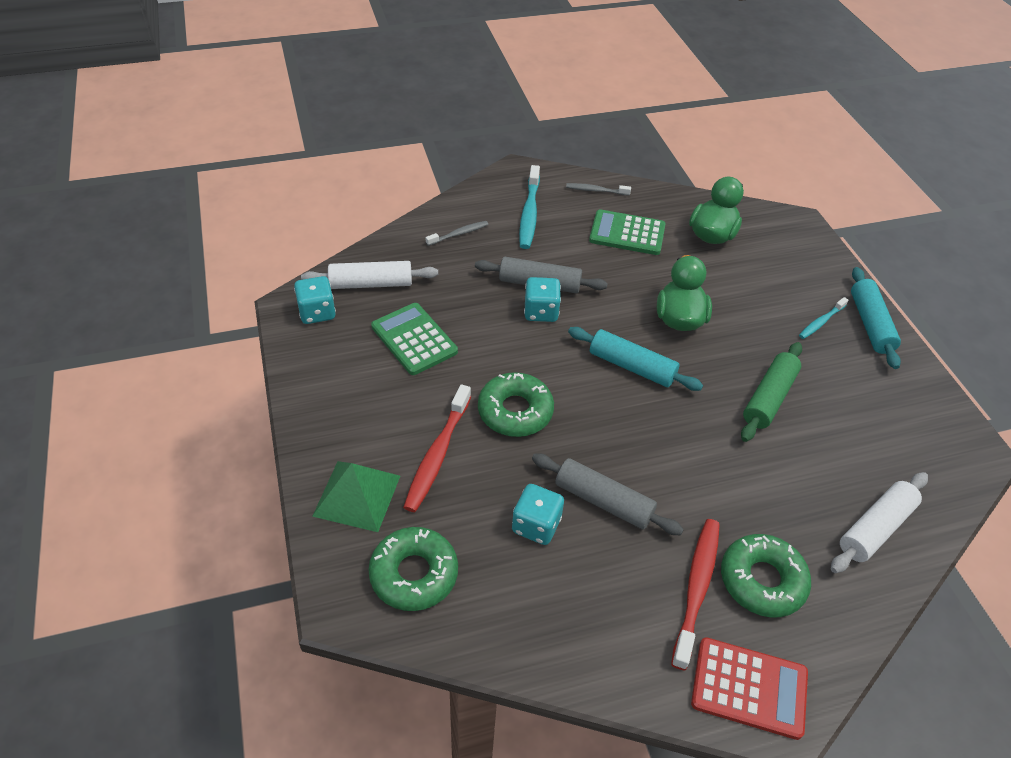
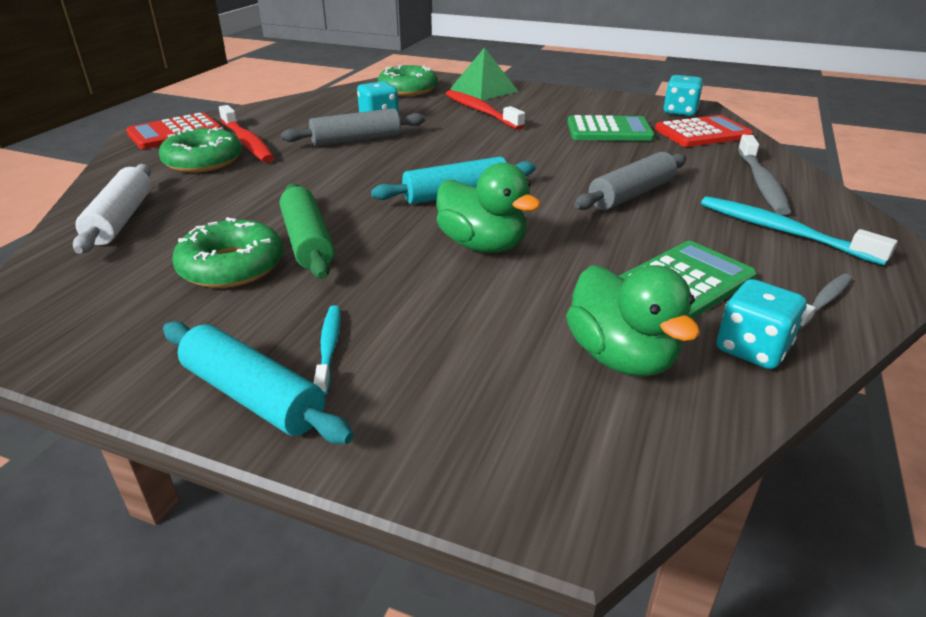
camera: 130 degrees right, 15 degrees down
white rolling pin [301,261,438,289] -> red calculator [655,115,754,147]
grey toothbrush [426,221,489,246] -> grey toothbrush [738,135,791,215], size x1.75
green donut [478,372,554,437] -> green donut moved to [172,217,283,288]
turquoise dice [524,277,561,322] -> turquoise dice moved to [716,279,807,369]

